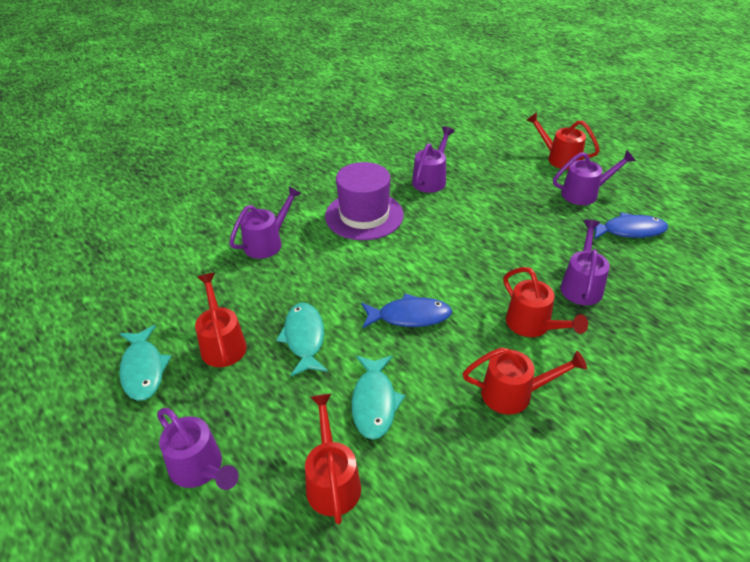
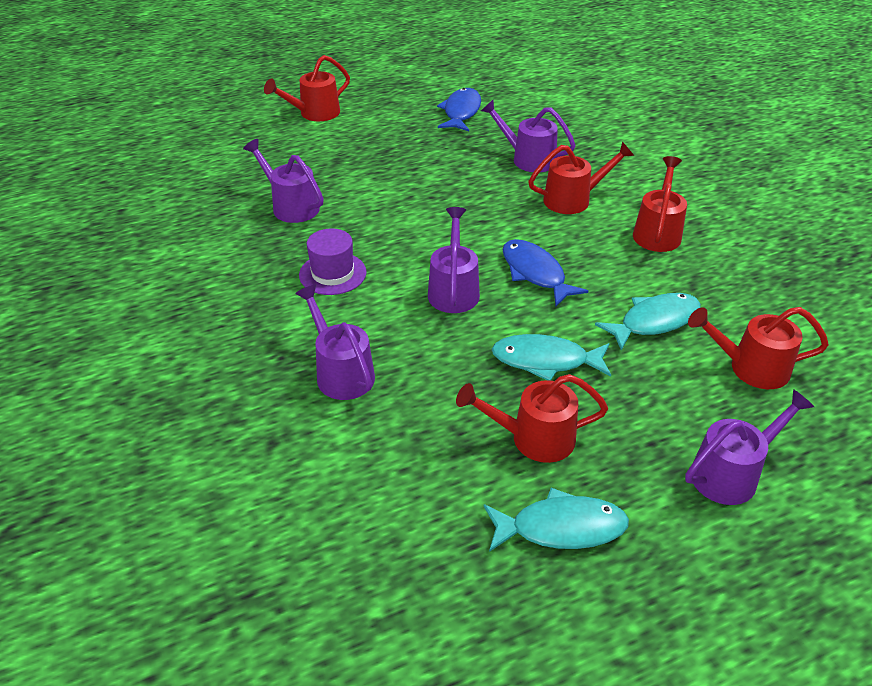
camera: 75 degrees left, 0 degrees up
purple hat [325,162,404,240] -> purple hat [299,228,367,295], size x0.61
turquoise fish [351,356,405,440] -> turquoise fish turned 45 degrees counterclockwise [595,293,701,351]
blue fish [361,293,452,329] -> blue fish turned 45 degrees counterclockwise [502,239,588,307]
purple watering can [553,150,636,205] -> purple watering can moved to [428,207,480,313]

